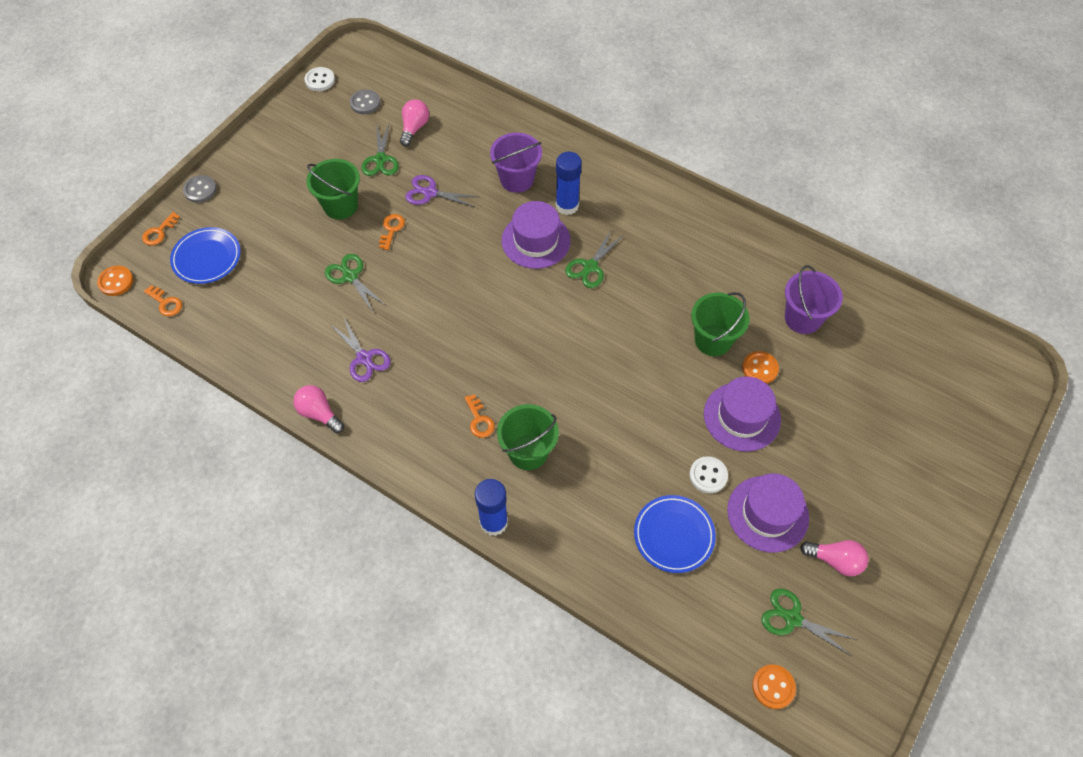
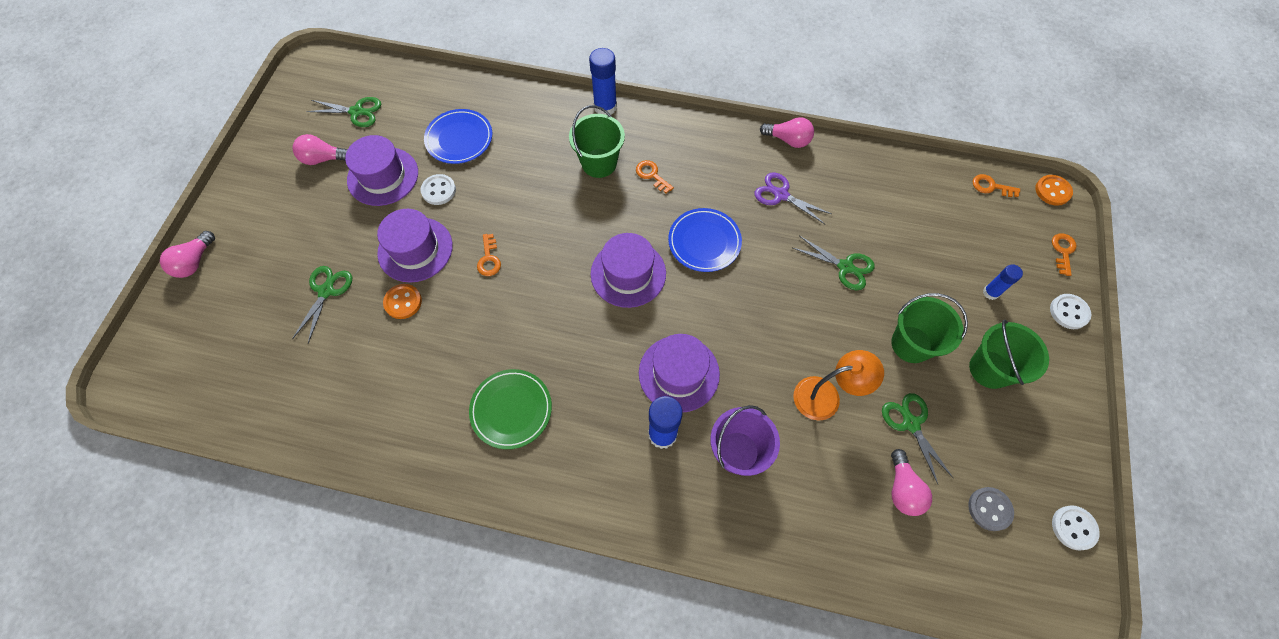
camera: 160 degrees right, 5 degrees up
blue plate [170,227,241,284] -> blue plate moved to [668,208,742,272]
grey button [183,175,217,203] -> white button [1050,294,1091,329]
orange key [379,214,405,250] -> orange key moved to [477,234,501,276]
purple scissors [405,175,478,207] -> orange lamp [793,350,884,421]
green scissors [565,229,624,288] -> green scissors moved to [292,266,352,343]
green bucket [691,292,750,356] -> green bucket moved to [969,320,1049,389]
orange button [752,664,796,709] -> none
purple bucket [785,265,843,334] -> none
none -> pink light bulb [160,231,215,278]
none -> green plate [469,369,552,449]
none -> purple hat [591,233,666,308]
none -> blue glue stick [983,264,1023,300]

